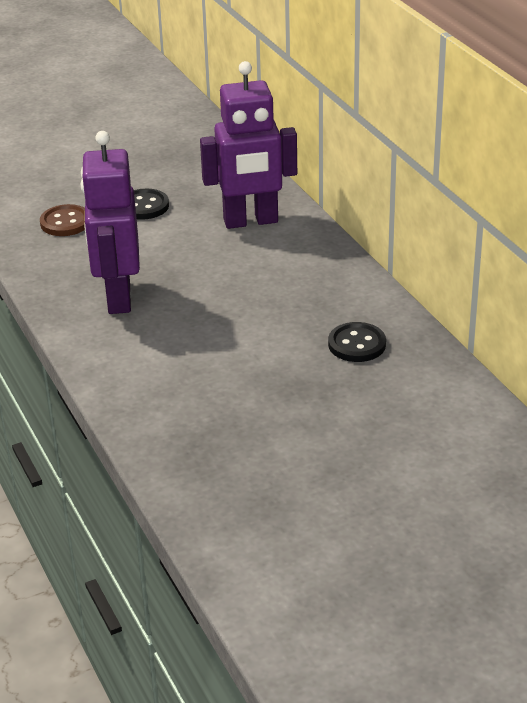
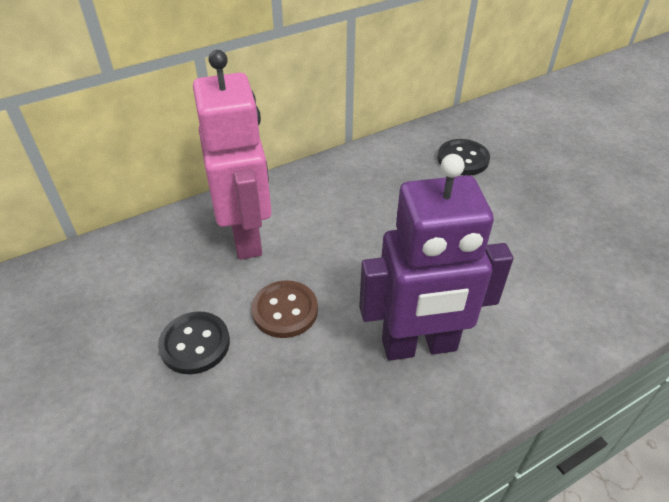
camera: 95 degrees left, 10 degrees up
brown button [40,204,85,236] -> brown button moved to [251,280,318,338]
purple robot [200,61,297,229] -> pink robot [193,50,272,260]

